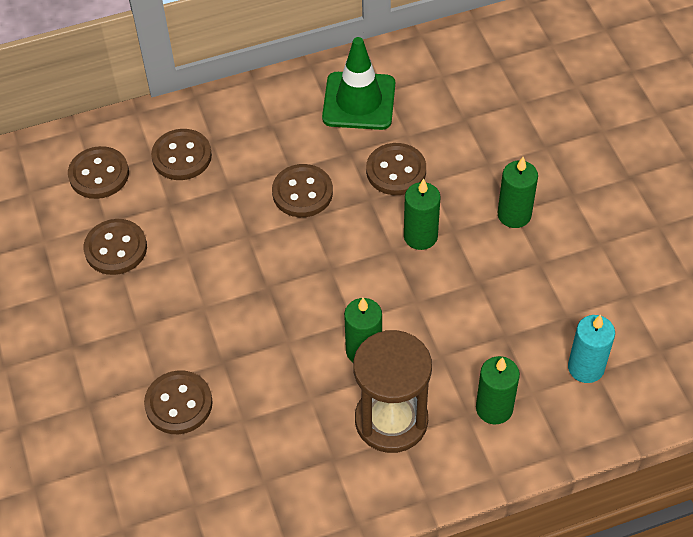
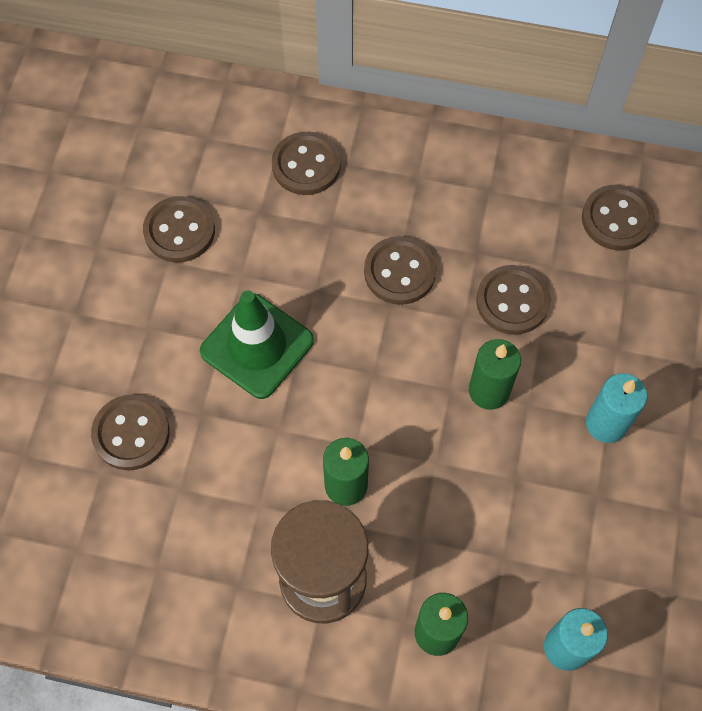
camera: 30 degrees right, 10 degrees up
brown button [68,146,129,199] -> brown button moved to [582,185,655,250]
green traffic cone [322,37,395,130] -> green traffic cone moved to [200,290,314,399]
green candle [498,157,538,228] -> turquoise candle [586,373,647,443]

